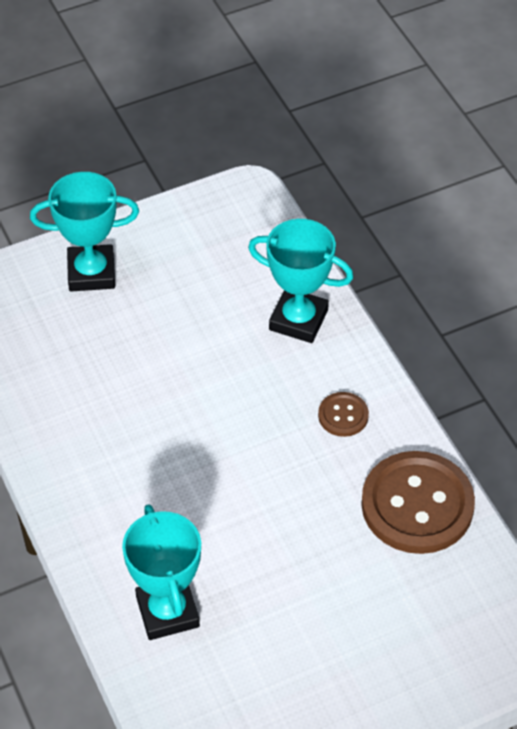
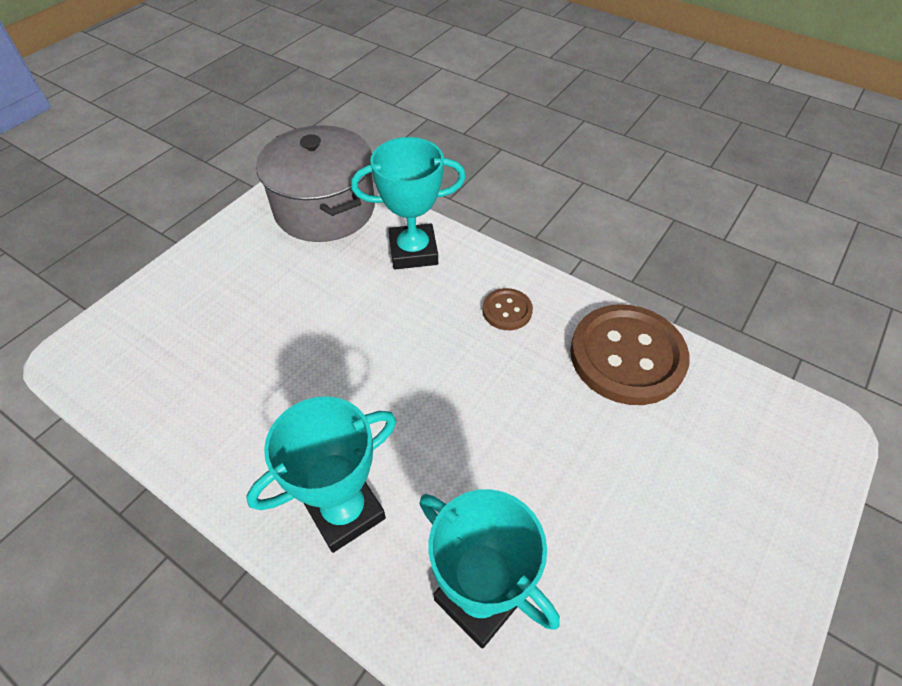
camera: 30 degrees left, 0 degrees up
turquoise trophy [30,172,139,291] -> turquoise trophy moved to [246,396,396,553]
none -> grey pot [256,125,375,242]

